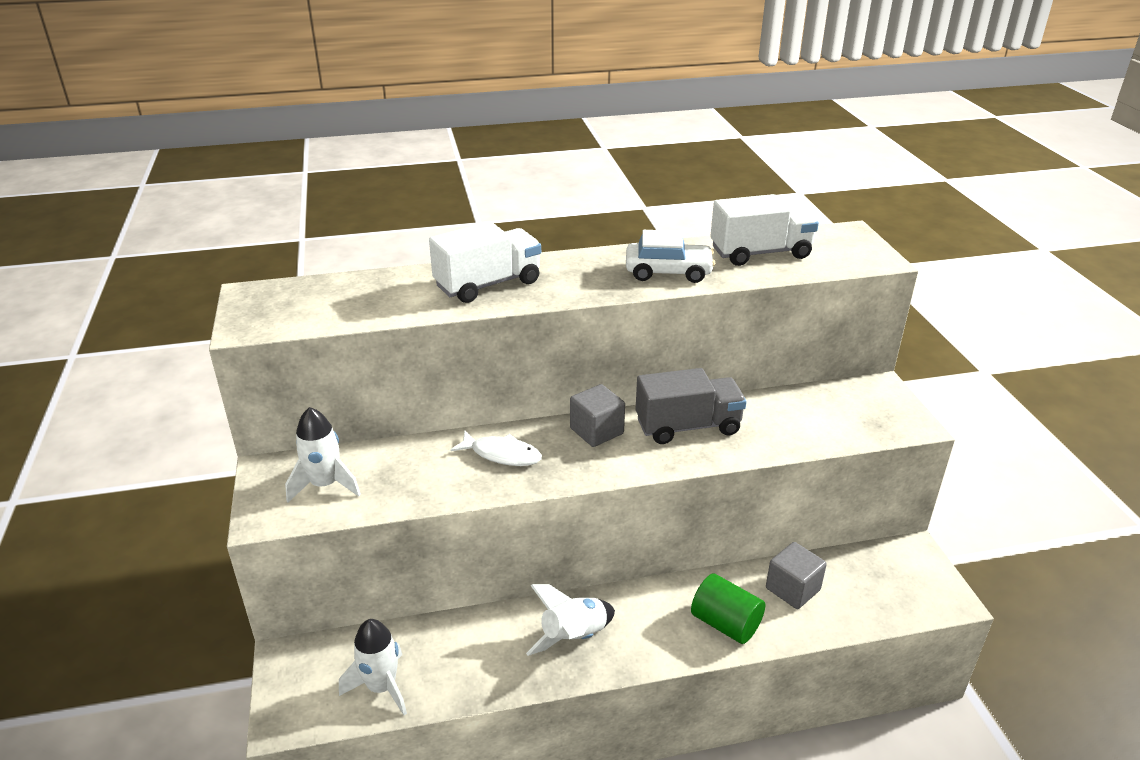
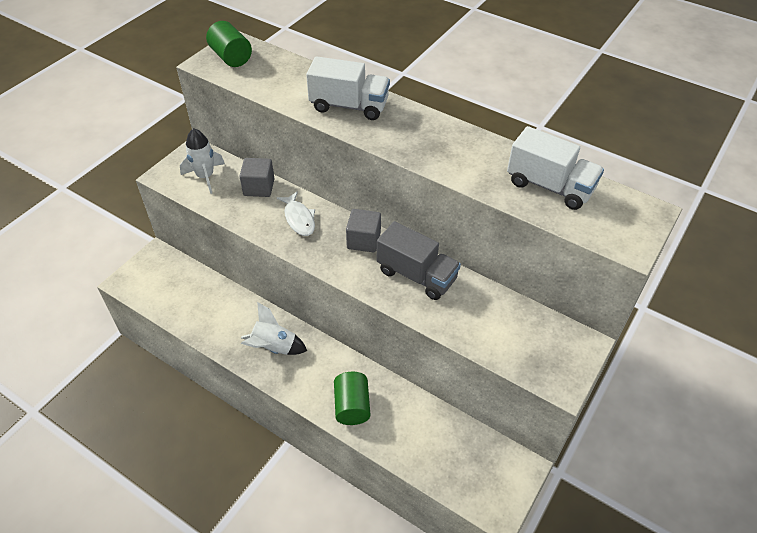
camera: 45 degrees right, 15 degrees up
white rocket [339,619,407,715] -> none
white car [626,230,715,283] -> none
grey cube [766,542,827,609] -> grey cube moved to [239,158,274,197]
none -> green cylinder [206,21,252,67]

